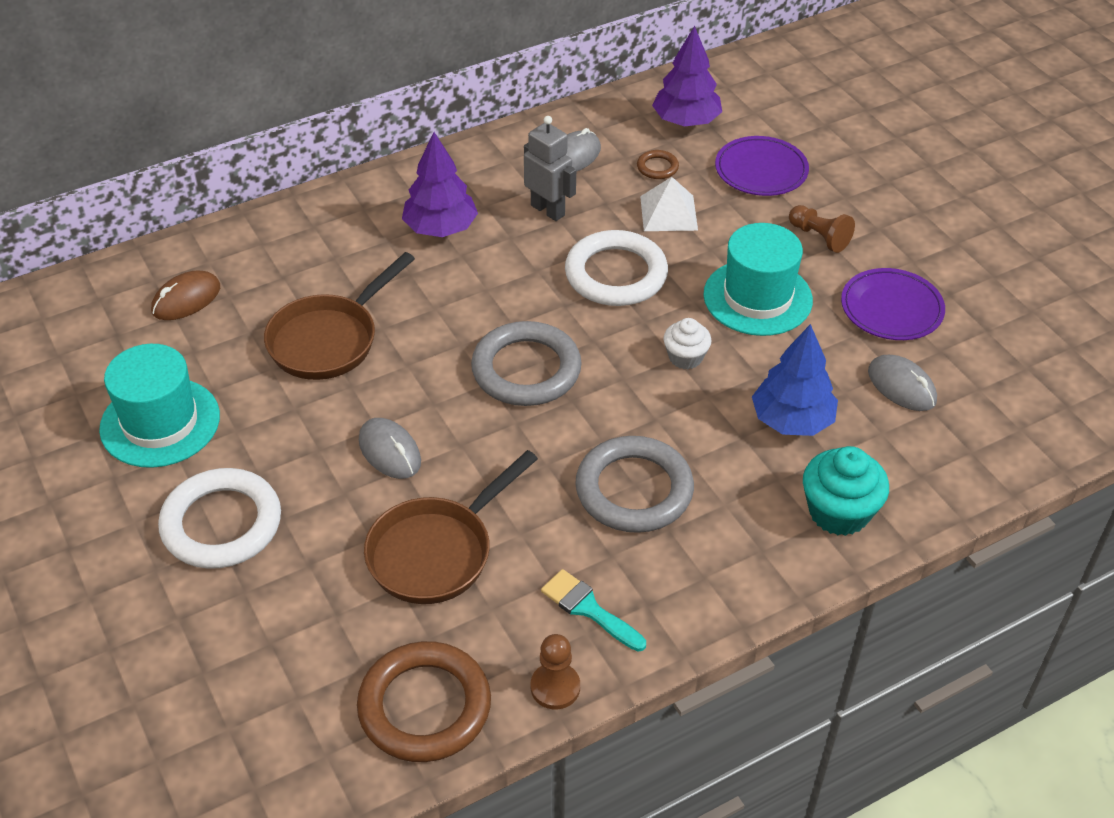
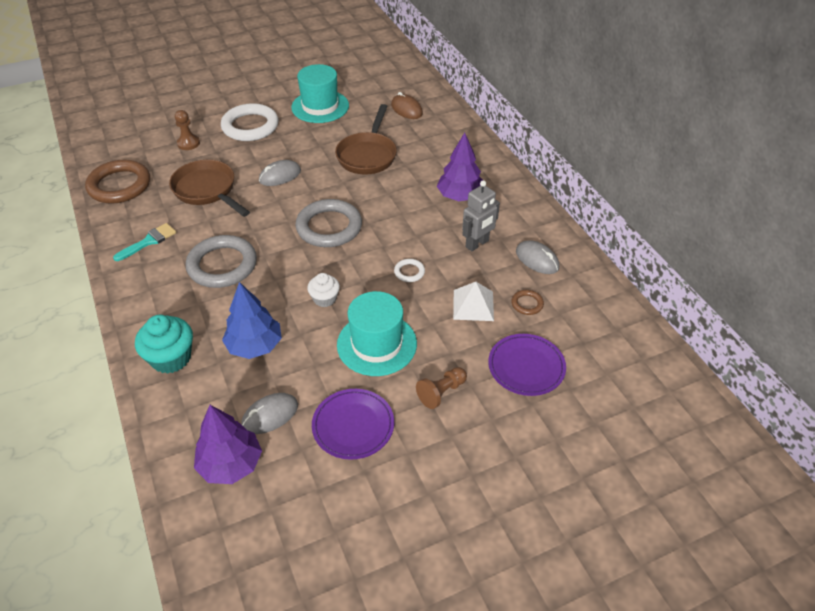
camera: 95 degrees right, 0 degrees up
brown pan [264,252,415,380] -> brown pan turned 120 degrees counterclockwise [335,104,397,174]
brown pawn [531,634,580,710] -> brown pawn moved to [175,110,200,150]
white ring [565,230,668,306] -> white ring [394,259,425,282], size x0.44
purple tree [652,26,722,127] -> purple tree moved to [194,405,262,484]

